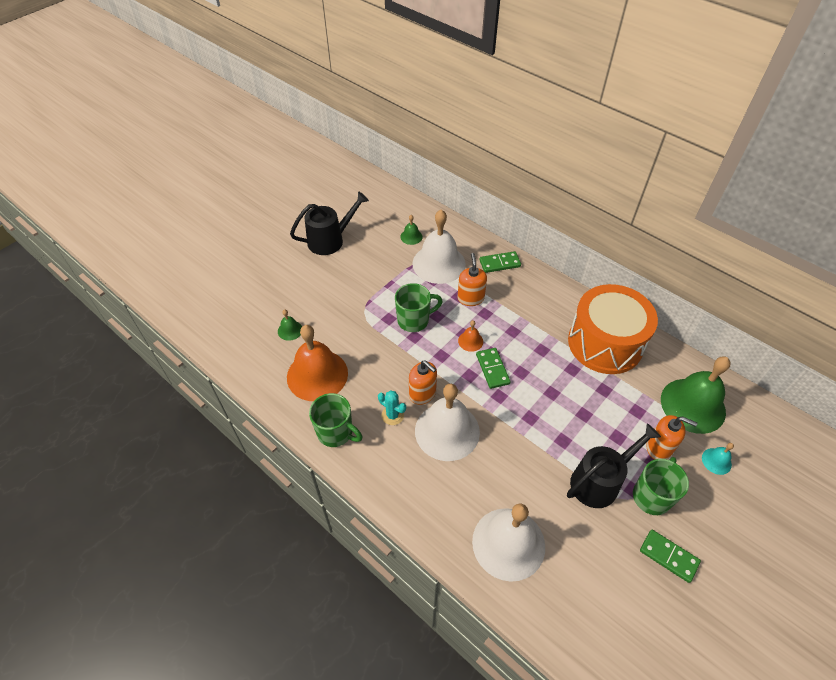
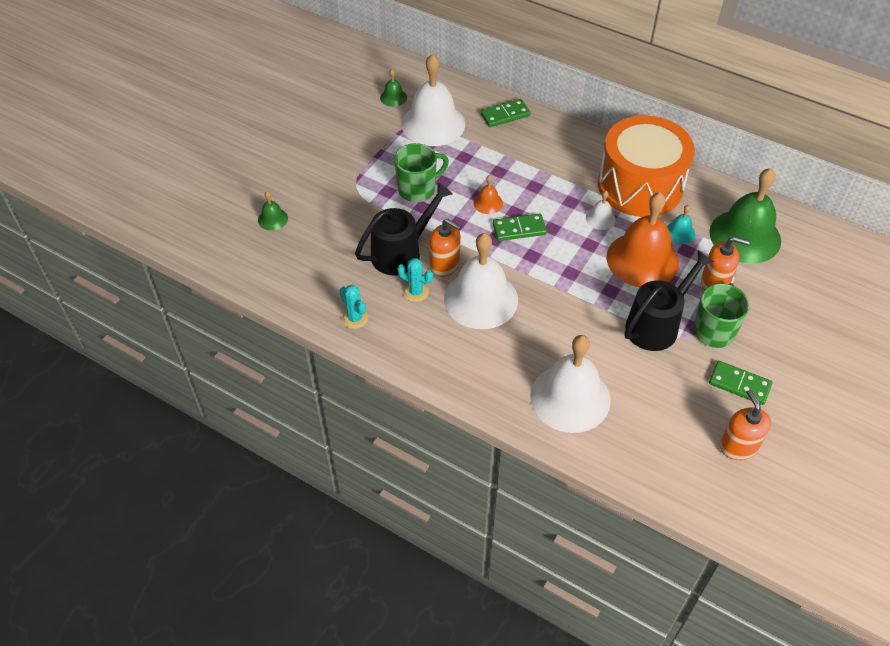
camera: 10 degrees left, 0 degrees up
orange bell [287,325,348,401] -> orange bell moved to [607,192,679,287]
black watering can [290,191,369,255] -> black watering can moved to [355,183,452,276]
green mug [309,393,363,447] -> turquoise cactus [340,285,368,329]
orange soap dispenser [458,253,487,306] -> orange soap dispenser moved to [720,390,771,460]
green domino [476,348,511,389] -> green domino turned 75 degrees counterclockwise [493,213,547,241]
turquoise bell [702,443,734,475] -> turquoise bell moved to [667,205,695,244]
none -> white bell [586,191,616,230]

